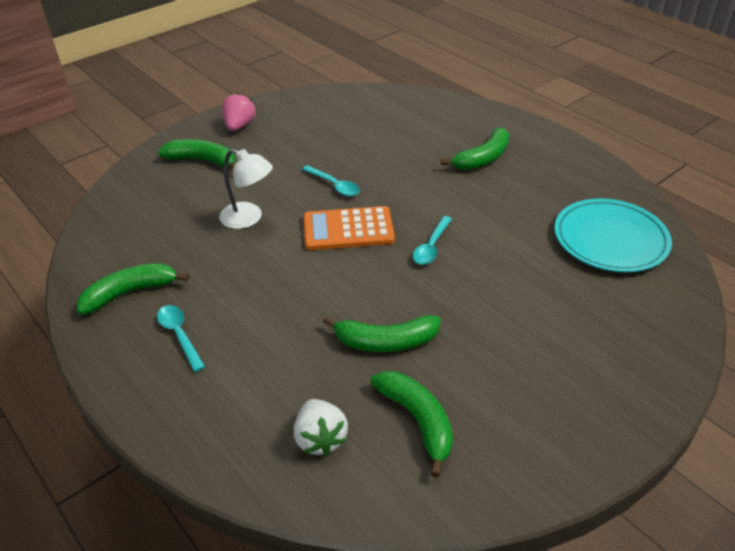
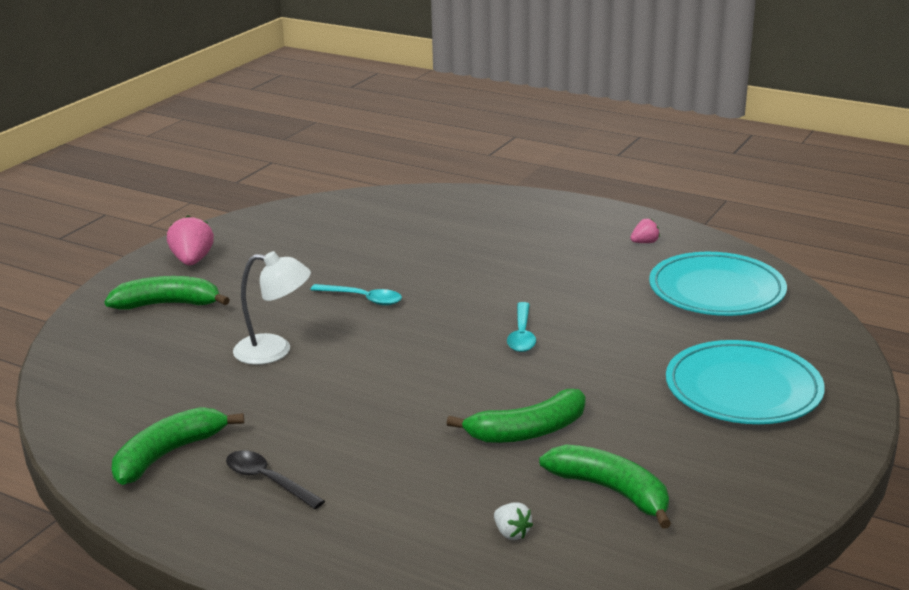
camera: 20 degrees left, 15 degrees down
turquoise spoon [157,305,205,372] -> black spoon [226,450,325,509]
white strawberry [294,399,348,456] -> white strawberry [494,502,533,540], size x0.56
orange calculator [303,206,395,250] -> none
green banana [441,127,509,170] -> none
none -> pink strawberry [630,219,660,243]
none -> turquoise plate [666,340,825,424]

